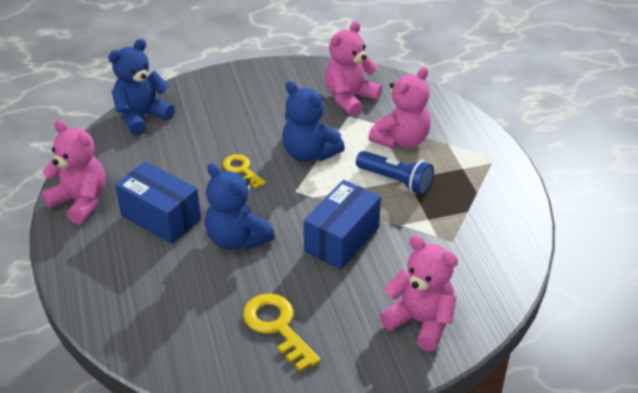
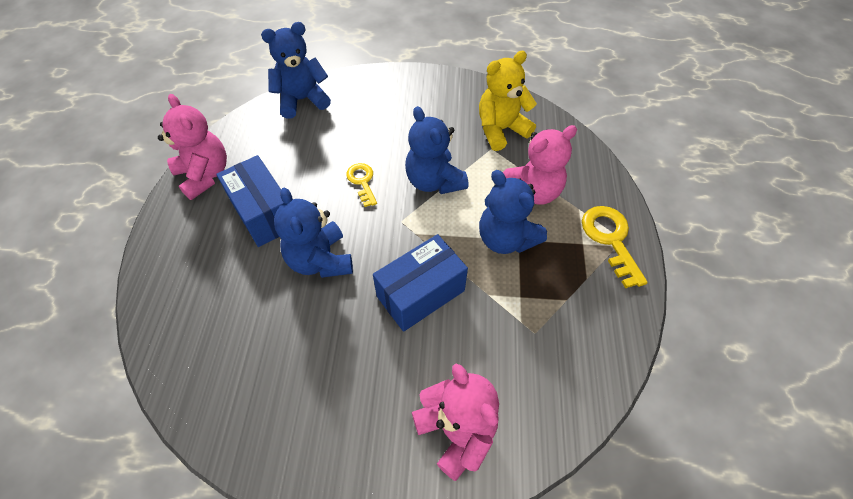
camera: 20 degrees right, 15 degrees up
yellow key [243,293,321,372] -> yellow key moved to [582,206,648,288]
pink teddy bear [325,21,382,117] -> yellow teddy bear [479,51,537,151]
blue flashlight [356,151,434,195] -> blue teddy bear [479,170,547,254]

